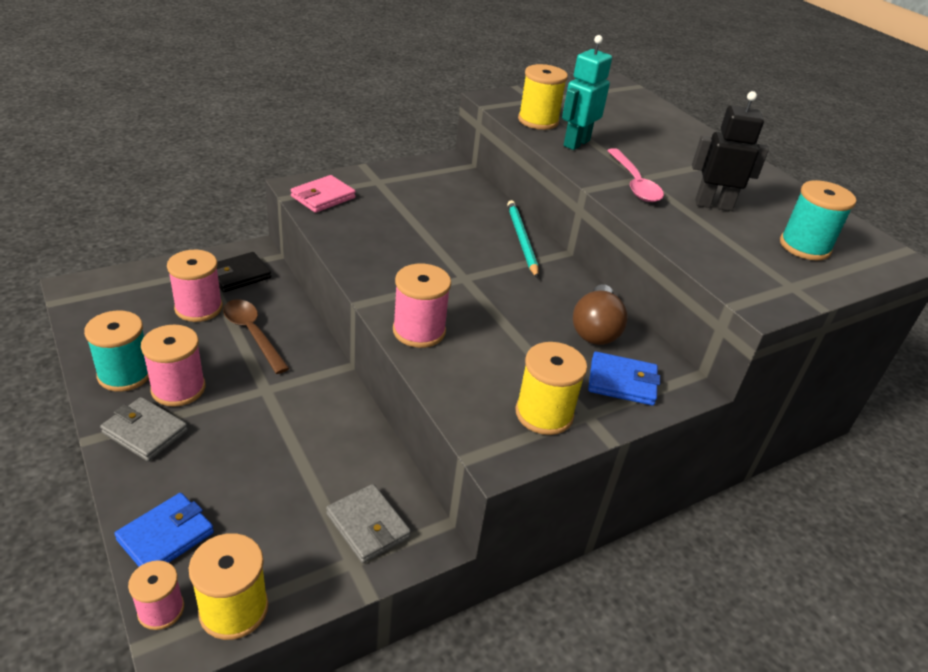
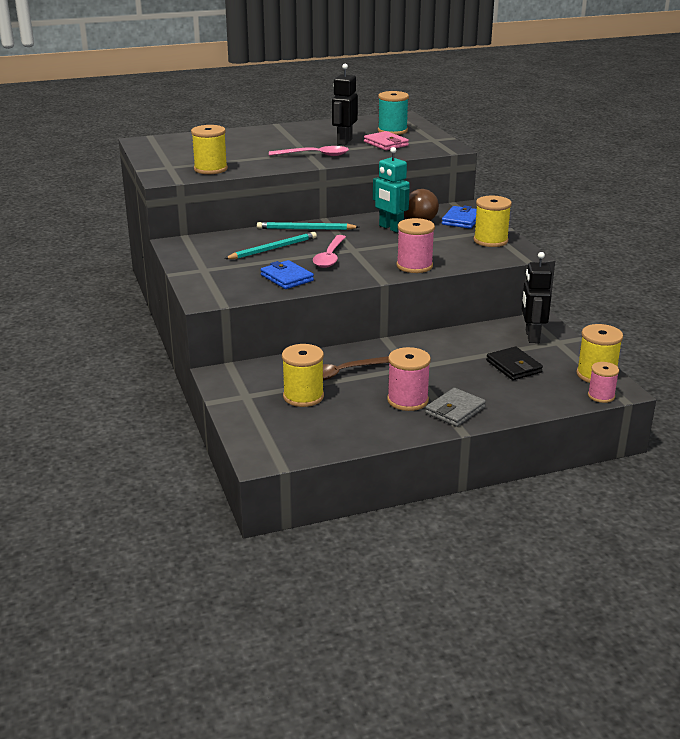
camera: 75 degrees left, 10 degrees down
turquoise spool [84,310,149,392] -> none
blue wallet [114,493,214,567] -> blue wallet moved to [261,260,314,289]
pink spool [167,250,223,322] -> yellow spool [282,344,324,407]
black wallet [217,252,271,292] -> black wallet moved to [486,347,543,380]
pink wallet [291,175,356,213] -> pink wallet moved to [364,131,409,150]
grey wallet [326,484,411,563] -> black robot [522,252,552,343]
turquoise robot [562,35,612,150] -> turquoise robot moved to [373,147,410,233]
none -> turquoise pencil [224,232,317,259]
none -> pink spoon [313,235,346,268]

